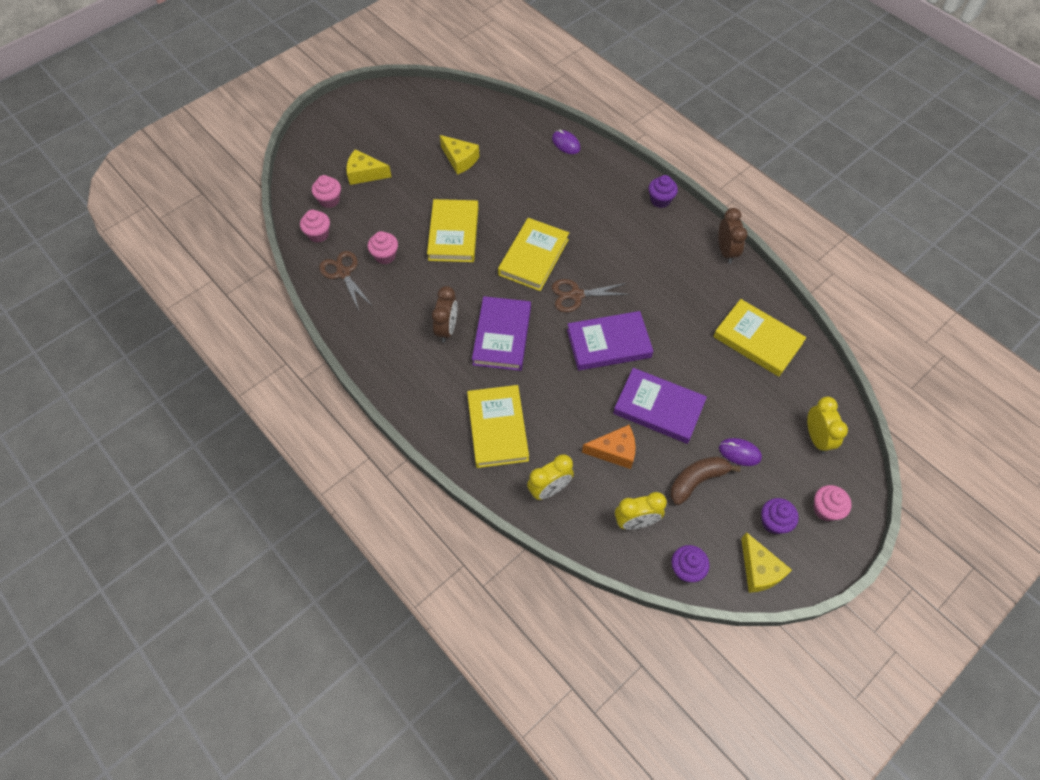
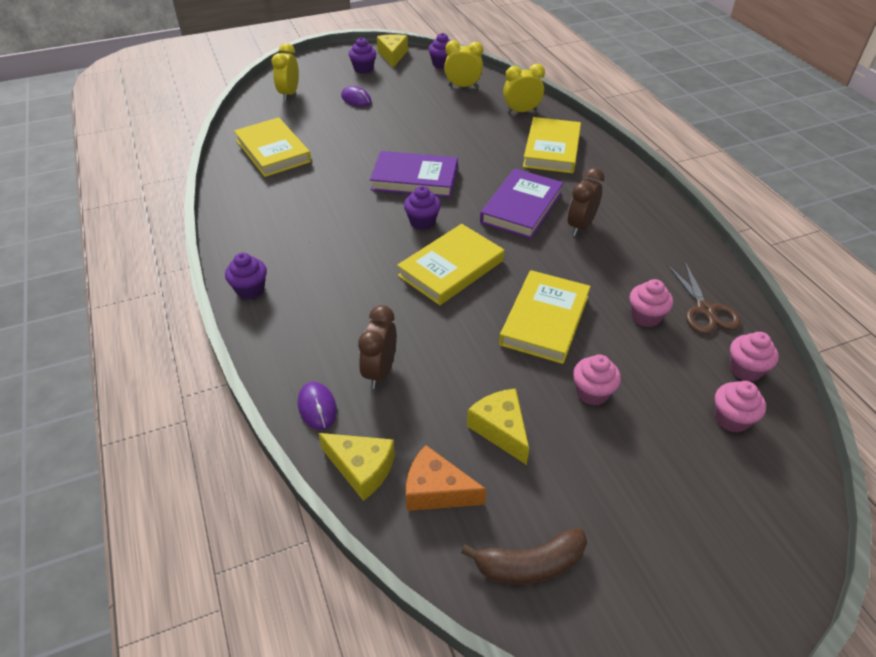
camera: 160 degrees left, 15 degrees down
yellow cheese [346,149,392,185] -> yellow cheese moved to [318,433,395,501]
brown scissors [552,279,630,312] -> purple cupcake [404,186,441,230]
orange cheese [582,425,636,469] -> orange cheese moved to [406,445,487,511]
purple book [613,368,707,444] -> none
brown banana [670,456,741,505] -> brown banana moved to [461,528,587,585]
brown clock [718,208,748,264] -> brown clock moved to [358,305,397,389]
pink cupcake [813,485,852,521] -> pink cupcake moved to [573,355,621,405]

